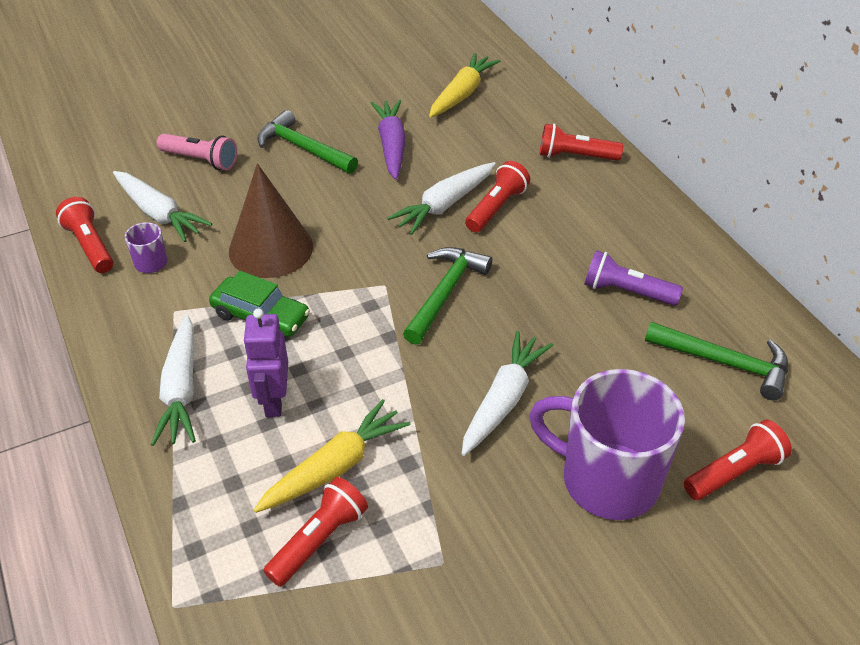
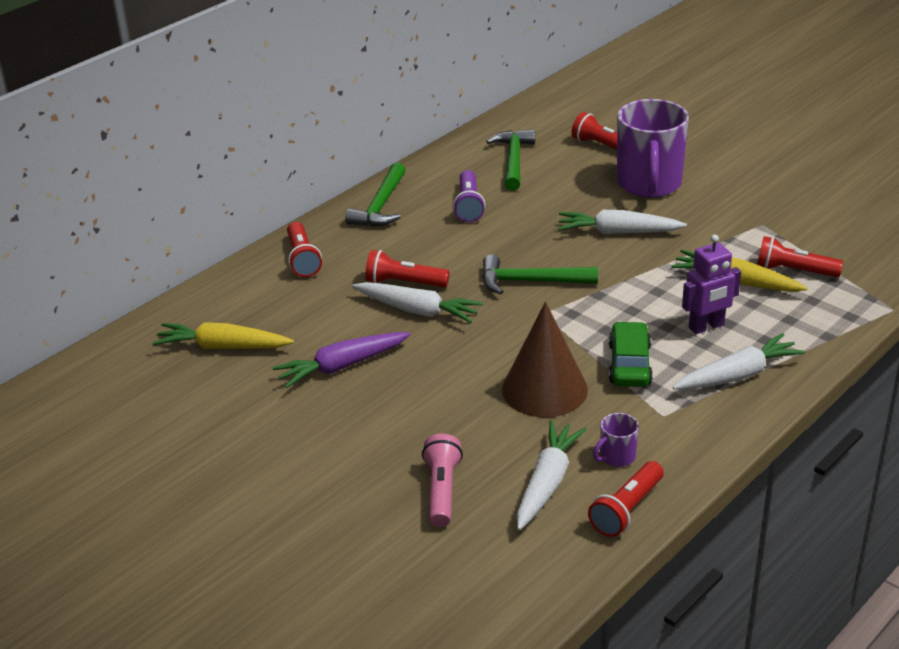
camera: 110 degrees left, 10 degrees down
green hammer [257,110,358,174] -> green hammer moved to [345,163,406,227]

